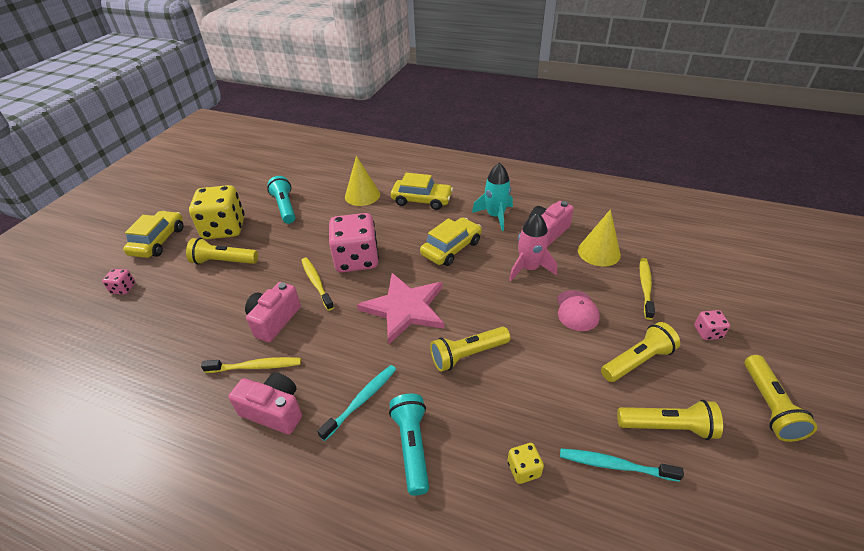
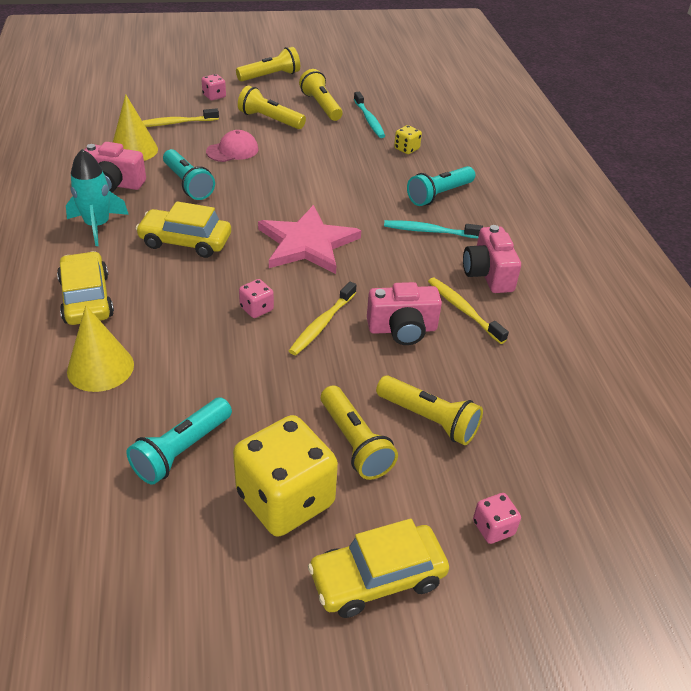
camera: 125 degrees left, 0 degrees up
pink dice [329,213,379,272] -> pink dice [239,279,274,318], size x0.43
yellow flashlight [430,327,510,372] -> yellow flashlight moved to [376,375,483,445]
pink rocket [509,213,557,281] -> turquoise flashlight [163,149,215,200]

